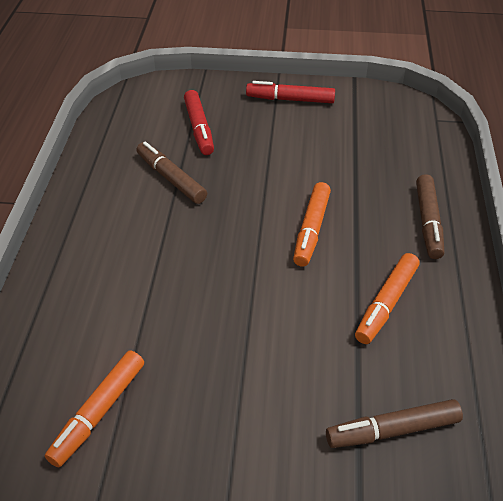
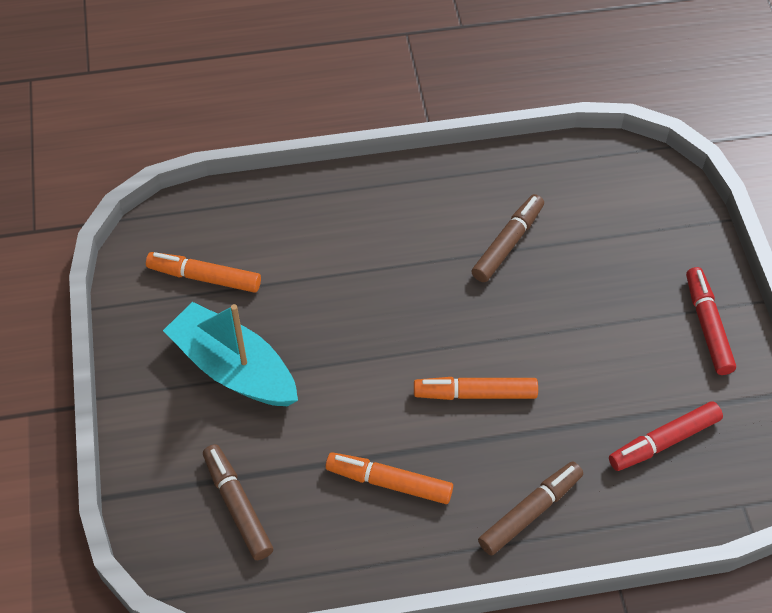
camera: 75 degrees right, 10 degrees up
red marker [184,90,214,155] -> red marker moved to [609,401,723,471]
brown marker [416,174,444,259] -> brown marker turned 150 degrees clockwise [478,462,583,555]
none -> turquoise boat [163,302,298,406]

